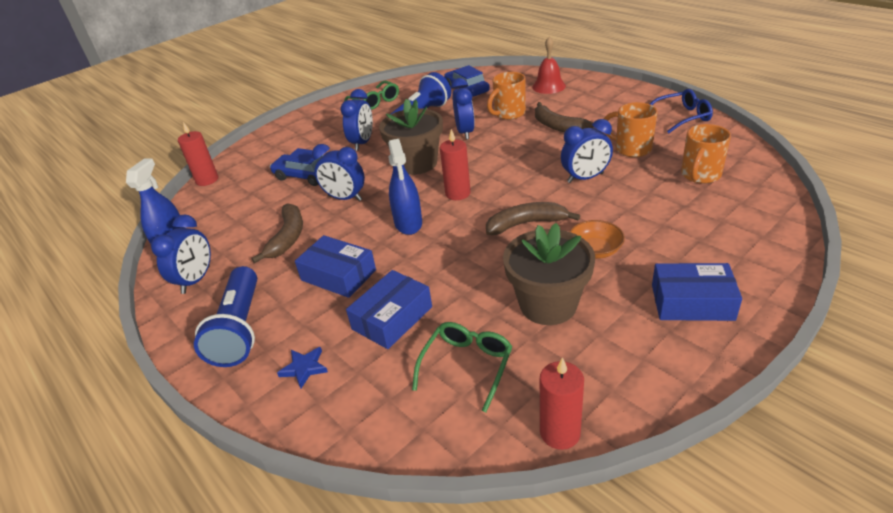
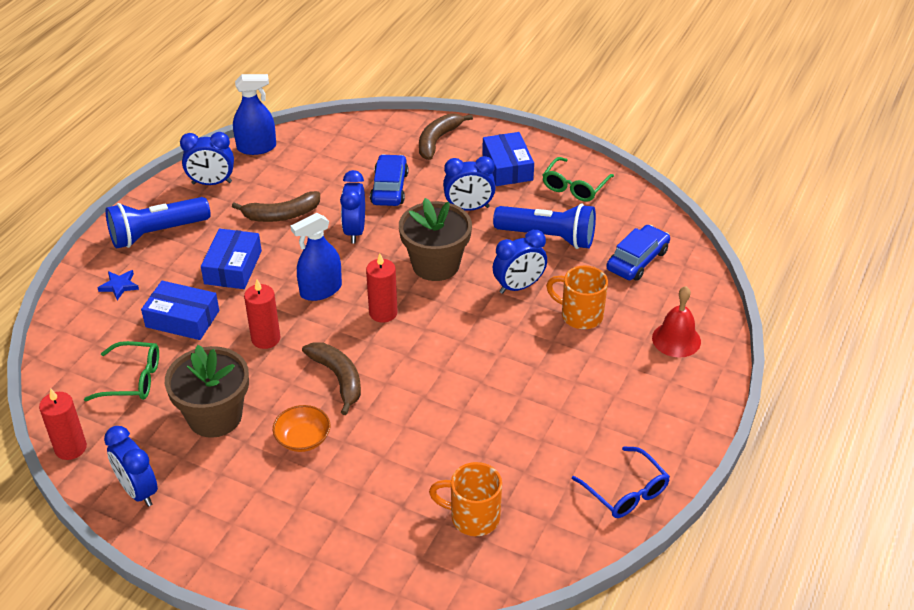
camera: 65 degrees right, 5 degrees up
red candle [178,122,218,186] -> red candle moved to [244,279,280,349]
brown banana [535,102,593,132] -> brown banana moved to [419,114,473,160]
blue clock [561,119,613,183] -> blue clock moved to [104,426,158,507]
orange mug [604,102,658,157] -> none
blue box [652,263,742,321] -> blue box moved to [482,132,534,186]

